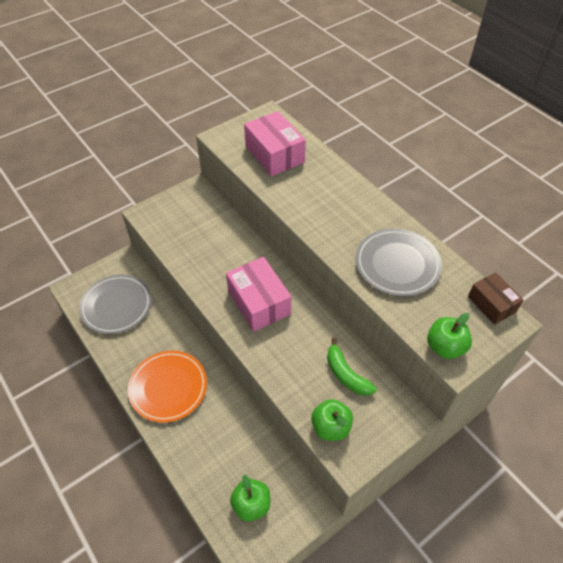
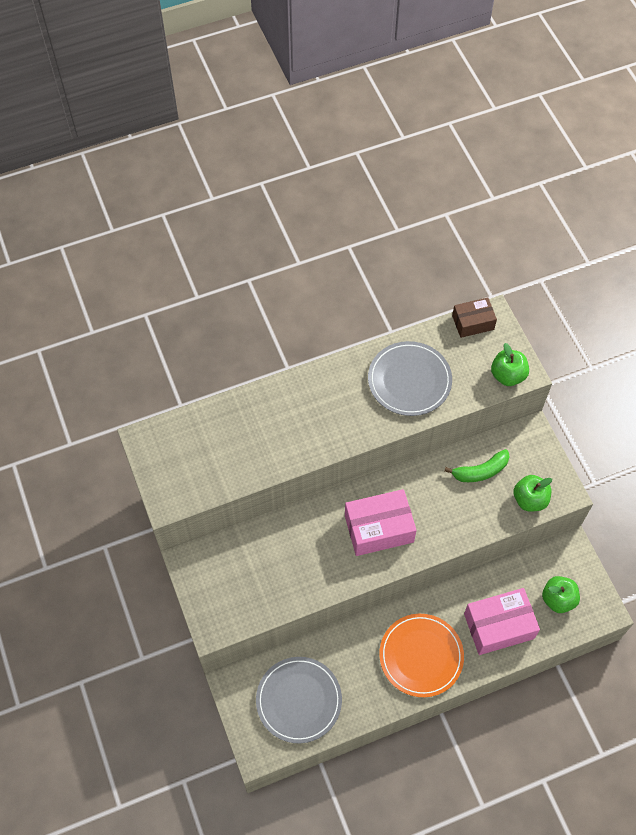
camera: 75 degrees left, 10 degrees up
pink box [244,111,306,177] -> pink box moved to [464,588,540,655]

